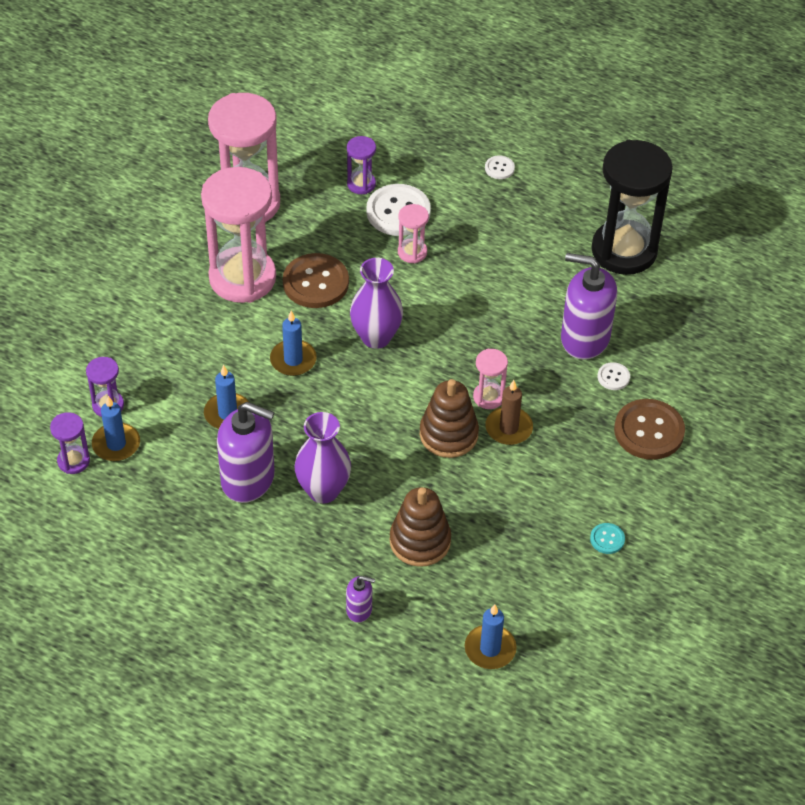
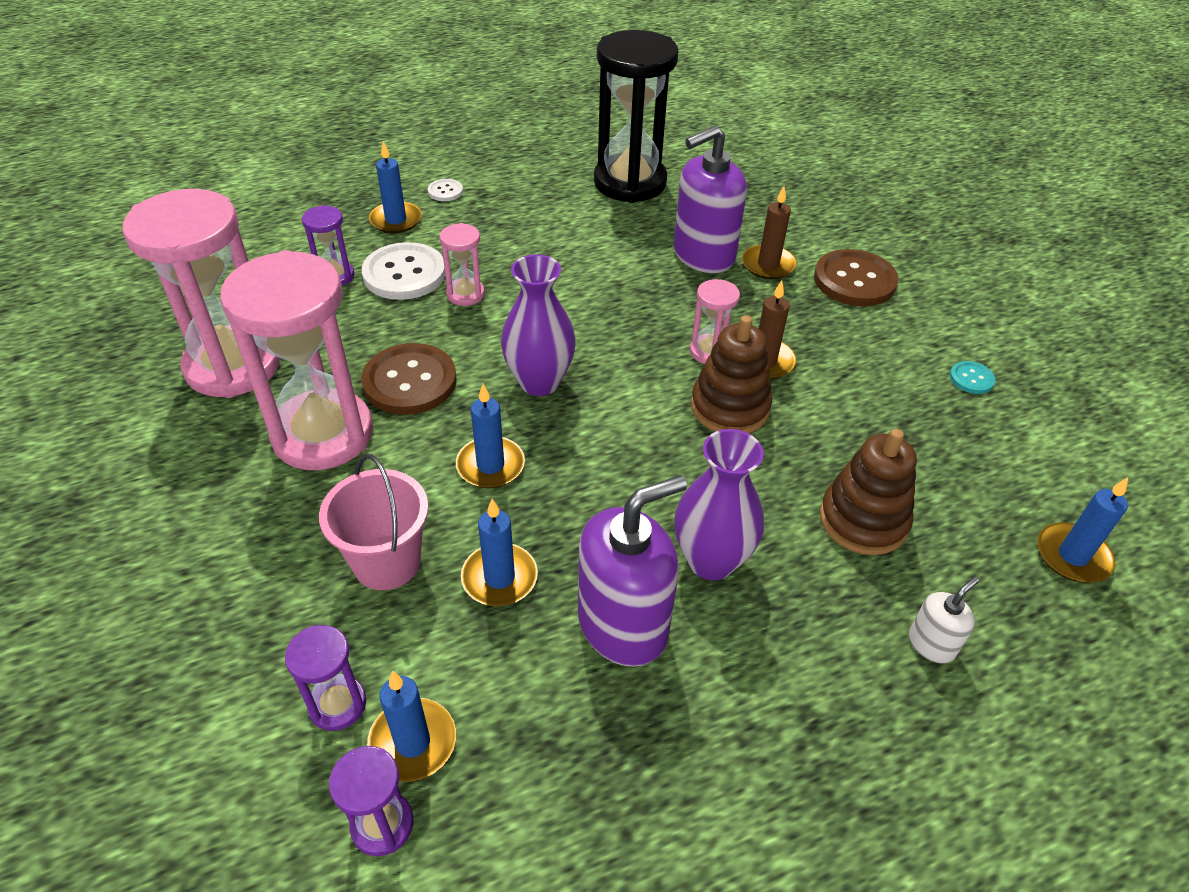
camera: 50 degrees left, 5 degrees down
purple soap dispenser [346,576,375,623] -> white soap dispenser [909,577,979,664]
white button [597,362,630,390] -> brown candle [742,186,797,279]
none -> pink bucket [319,454,429,590]
none -> blue candle [369,141,422,233]

